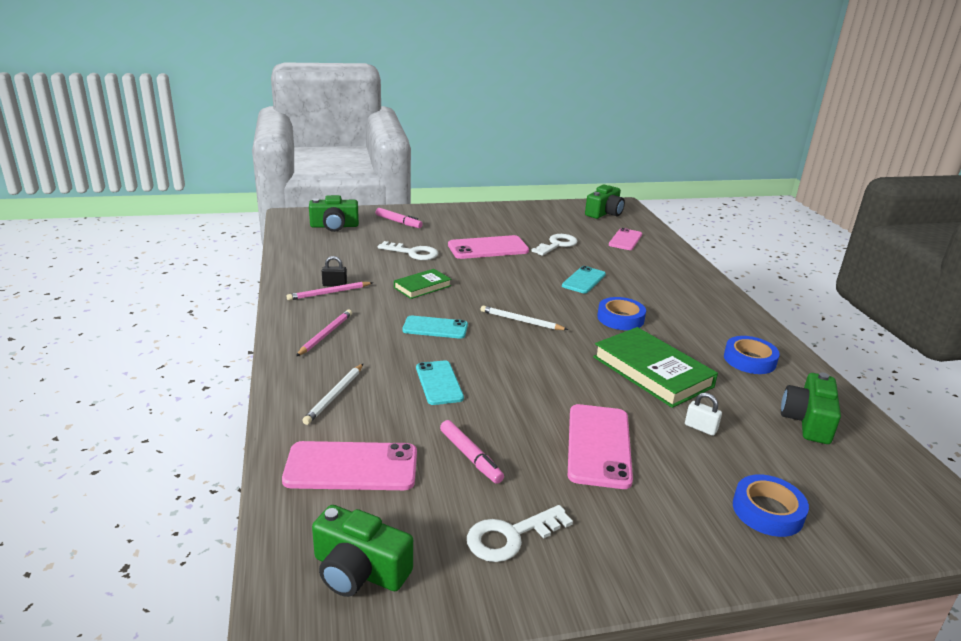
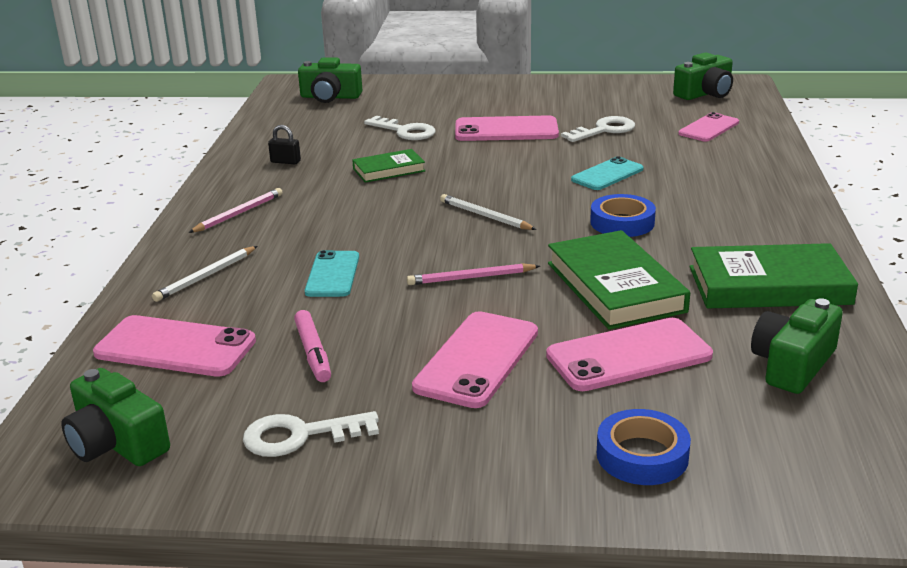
camera: 20 degrees right, 0 degrees up
pink pencil [287,282,373,301] -> pink pencil moved to [407,263,540,285]
pink marker [375,208,422,228] -> none
turquoise phone [402,315,468,339] -> none
white padlock [685,393,722,436] -> pink phone [546,318,713,391]
blue tape [724,336,780,374] -> green book [689,243,858,309]

